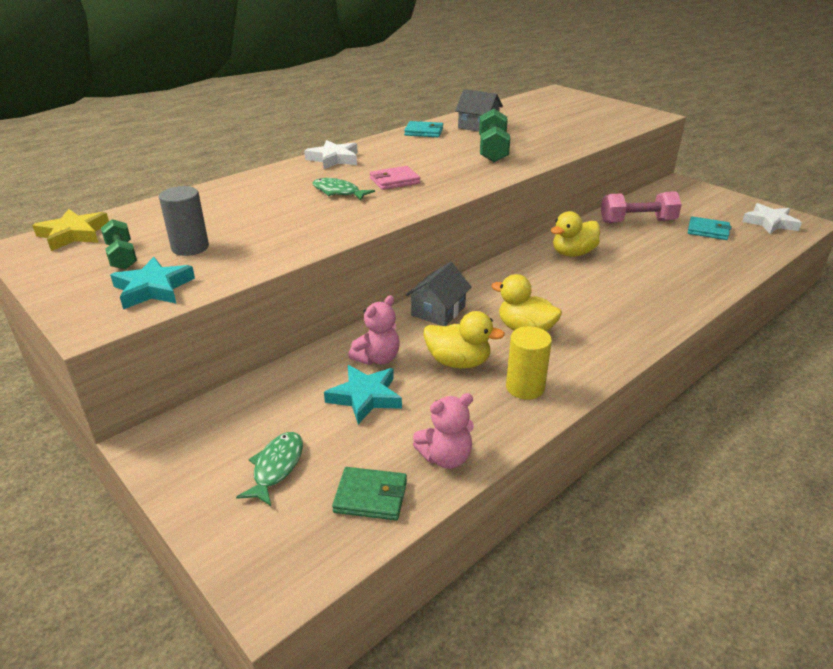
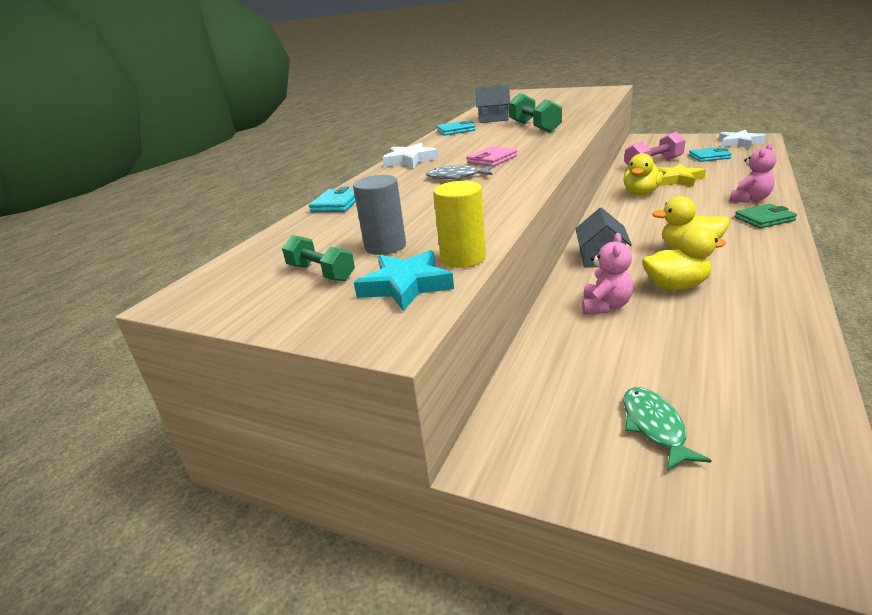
camera: 20 degrees left, 5 degrees down
yellow star [32,209,109,251] -> yellow star moved to [657,163,706,187]
green fish [313,178,375,200] -> grey fish [426,165,493,180]
turquoise star [324,365,402,424] -> none
green wallet [332,467,407,520] -> green wallet moved to [735,204,797,228]
pink teddy bear [413,393,474,469] -> pink teddy bear moved to [730,143,776,202]
yellow cylinder [506,326,552,400] -> yellow cylinder moved to [433,181,486,268]
none -> turquoise wallet [309,187,356,212]

